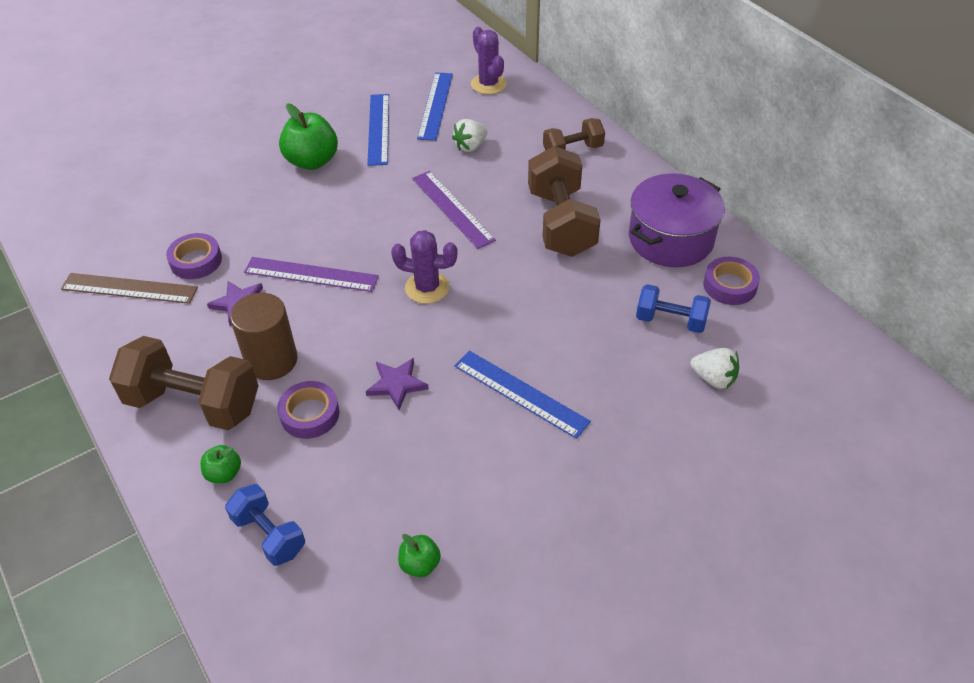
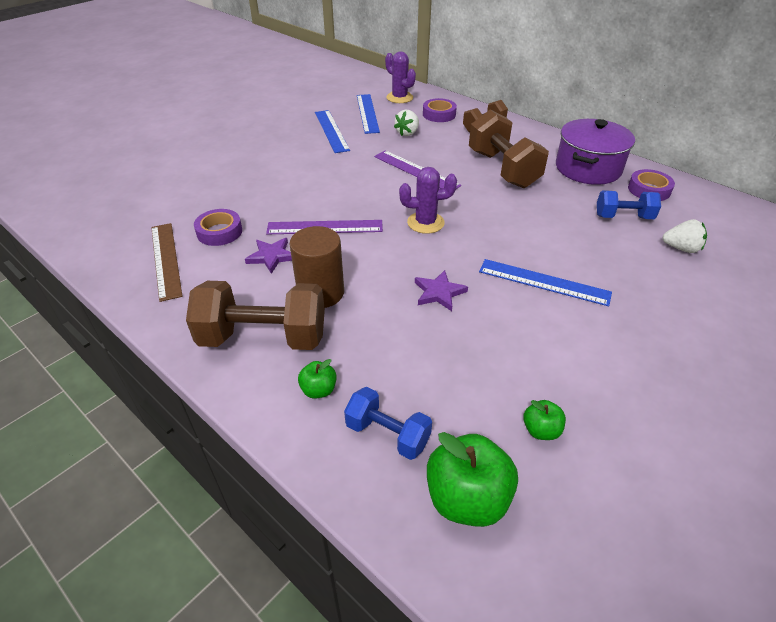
camera: 15 degrees left, 5 degrees down
brown ruler [61,273,198,304] -> brown ruler turned 75 degrees clockwise [151,223,183,302]
purple tape [277,381,339,439] -> purple tape moved to [423,98,457,122]
green apple [279,104,338,170] -> green apple moved to [427,432,518,527]

